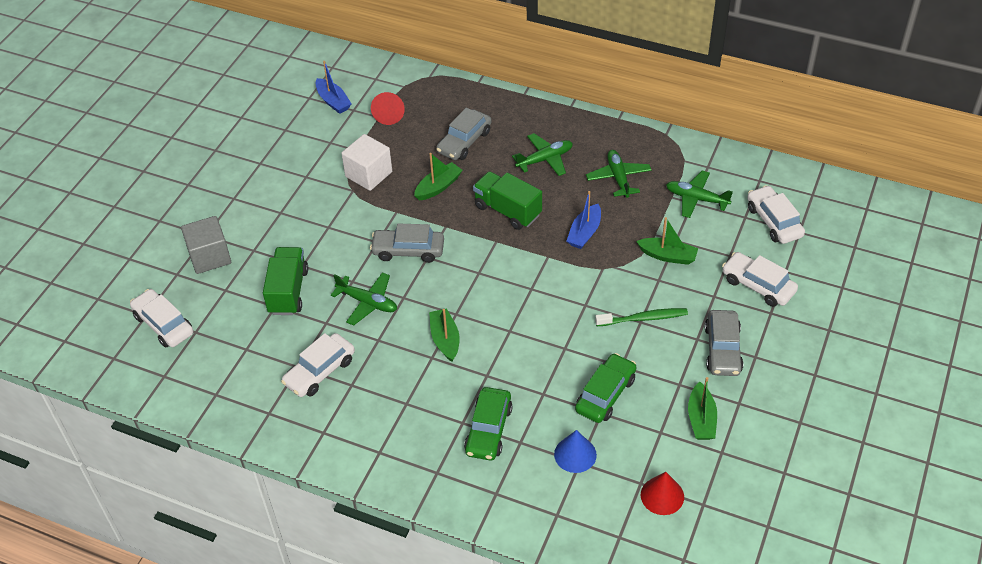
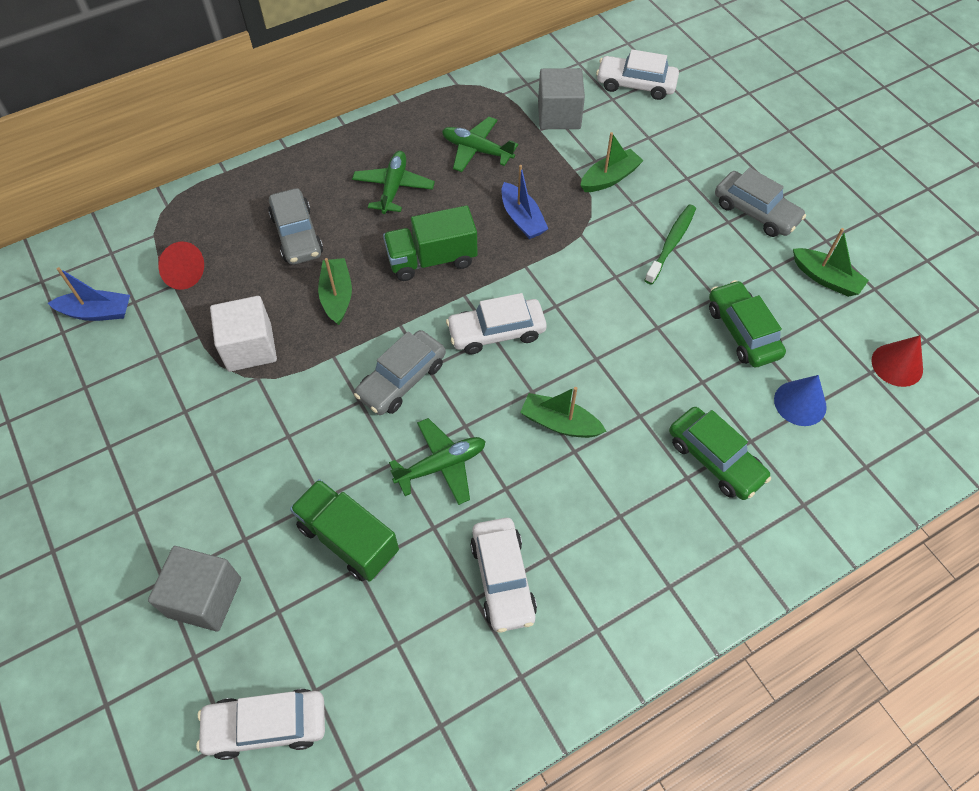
camera: 55 degrees left, 10 degrees up
green plane [666,171,733,218] -> grey cube [538,68,585,129]
white car [722,252,798,307] -> white car moved to [446,293,547,355]

